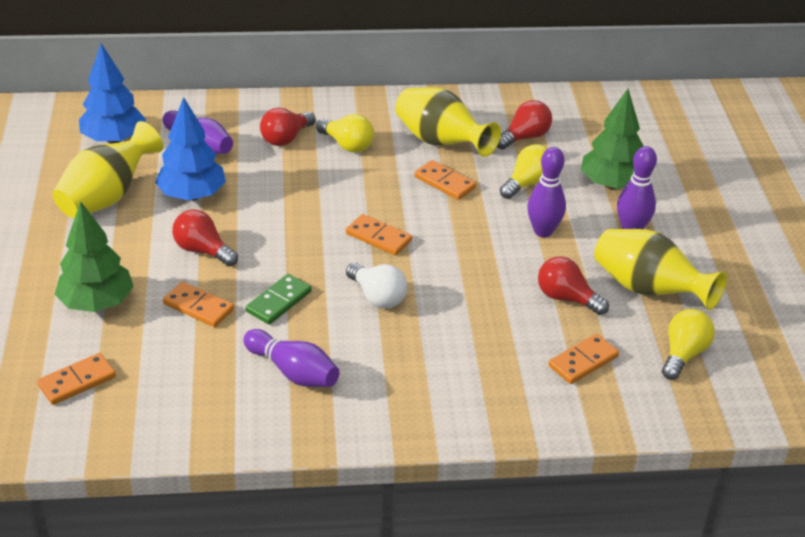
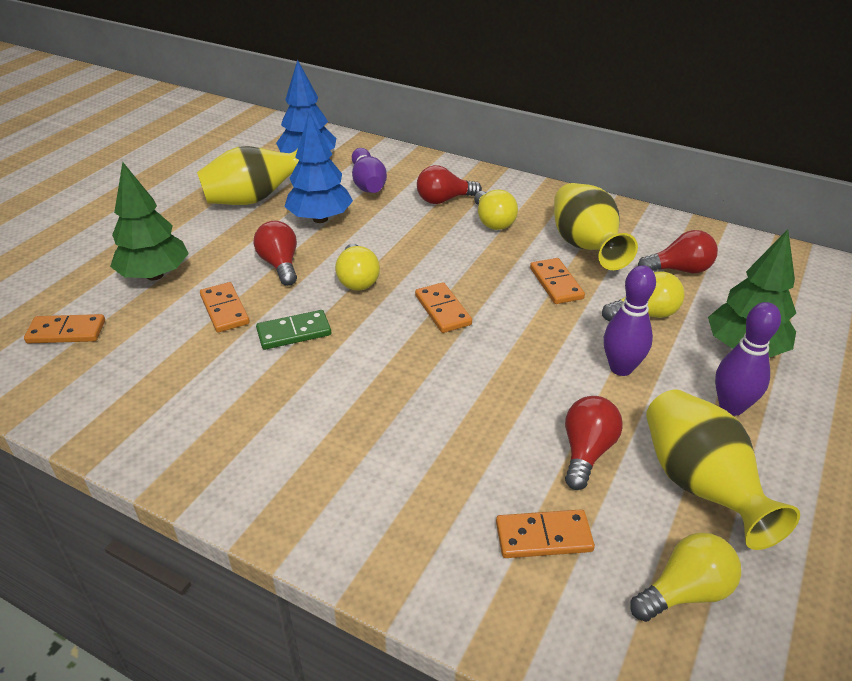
camera: 35 degrees right, 0 degrees up
purple bowling pin [243,329,339,387] -> none
white light bulb [346,263,407,309] -> none
red light bulb [538,256,609,315] -> red light bulb turned 45 degrees clockwise [565,396,623,490]
none -> yellow light bulb [335,244,380,290]

